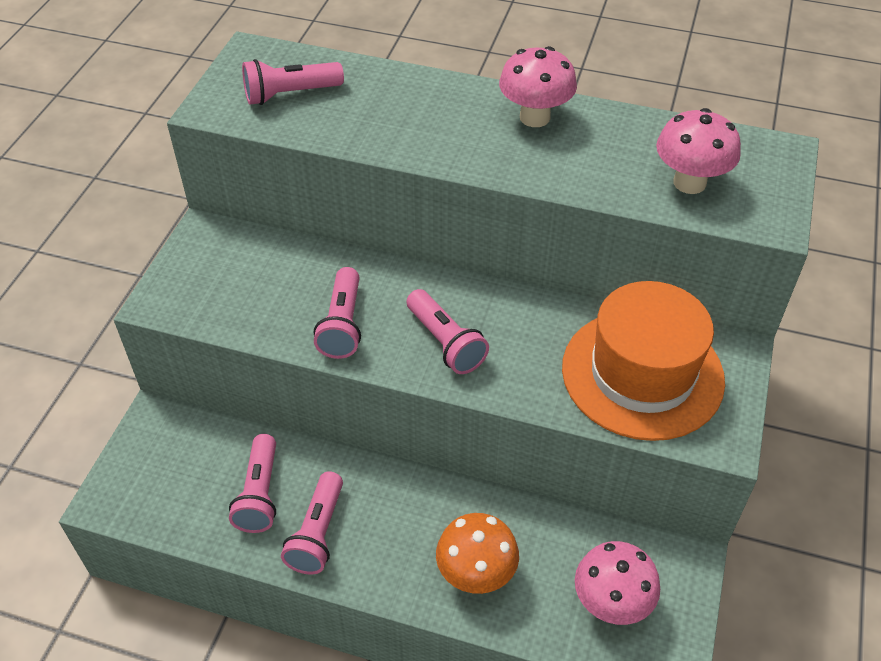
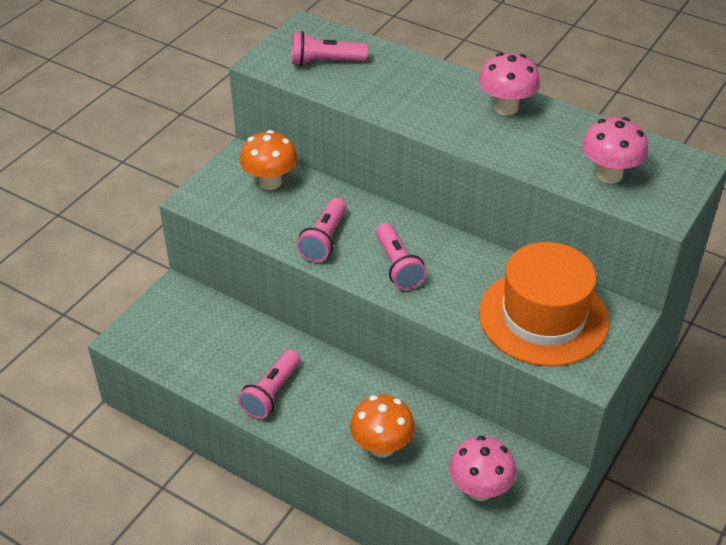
camera: 15 degrees right, 5 degrees down
pink flashlight [229,434,276,533] -> none
none -> orange mushroom [240,130,298,190]

